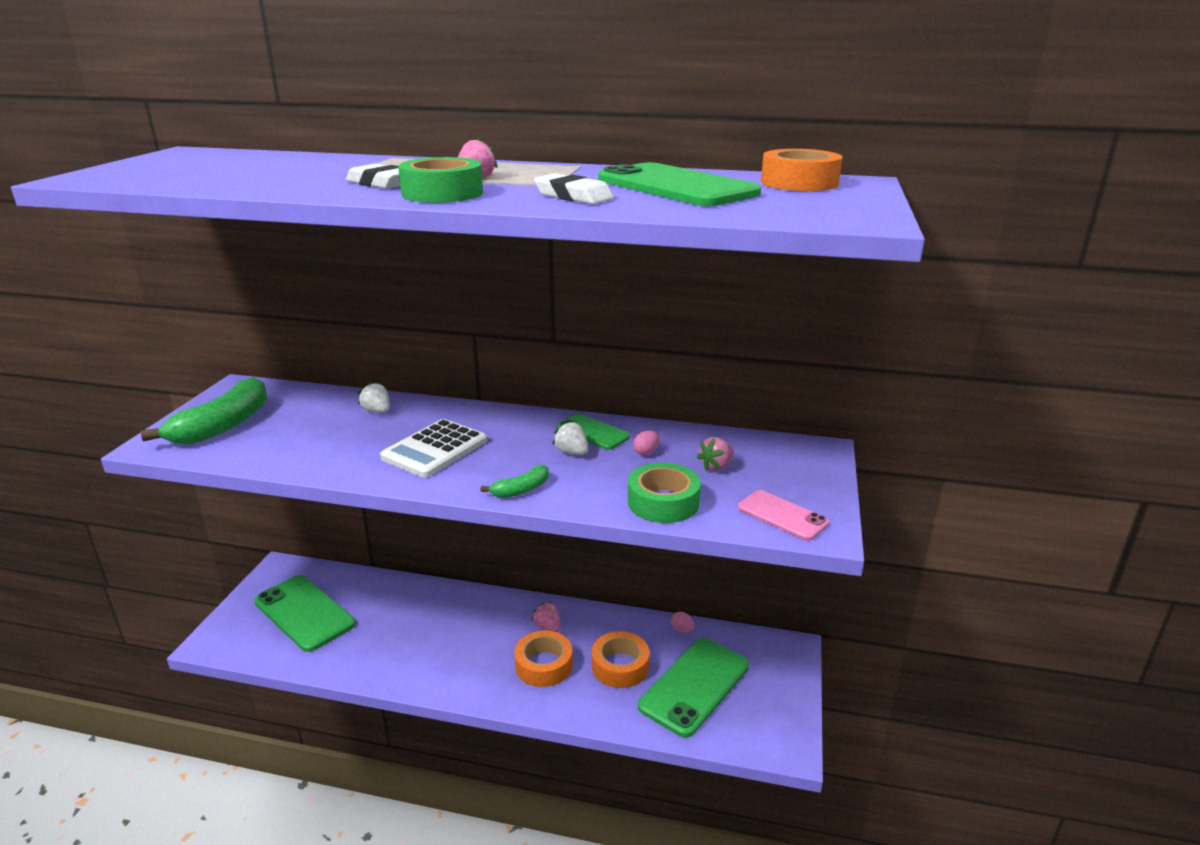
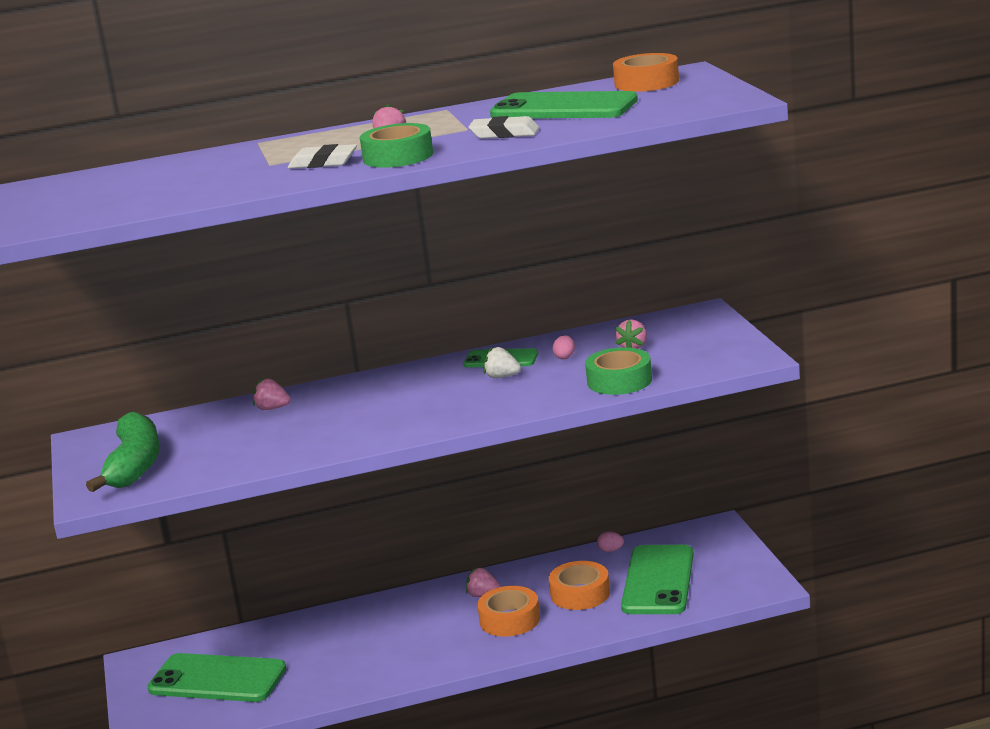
camera: 25 degrees left, 5 degrees down
white strawberry [358,382,390,413] -> pink strawberry [253,378,291,410]
white calculator [380,419,487,478] -> none
green banana [481,464,549,498] -> none
pink phone [738,490,829,541] -> none

